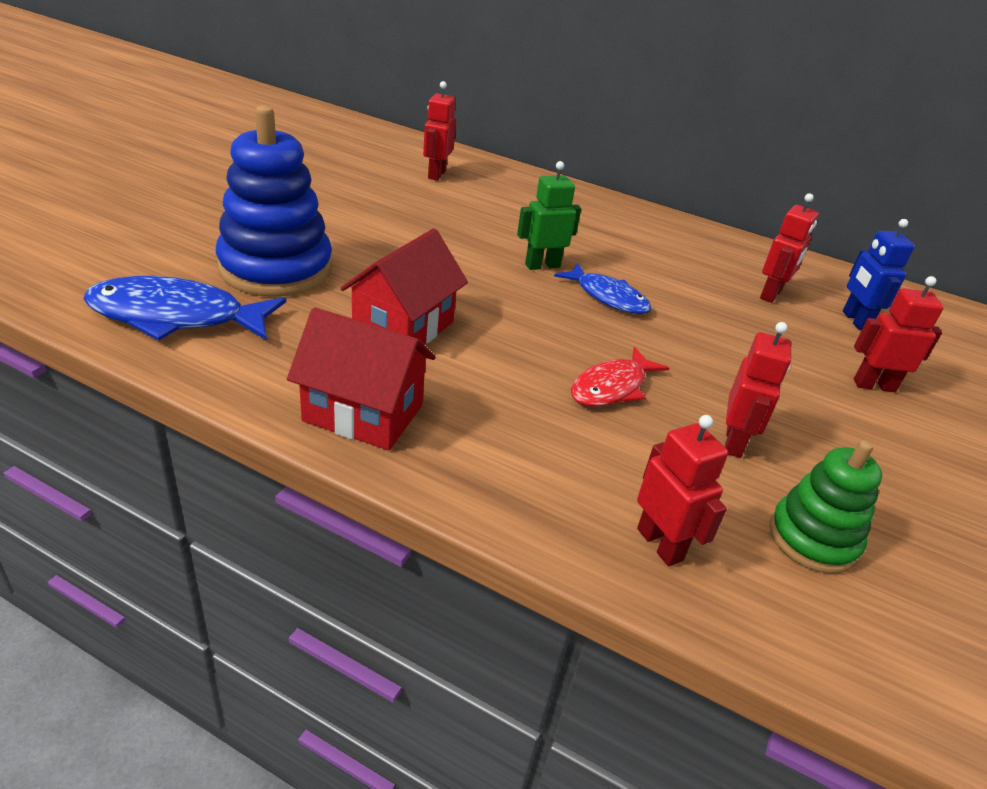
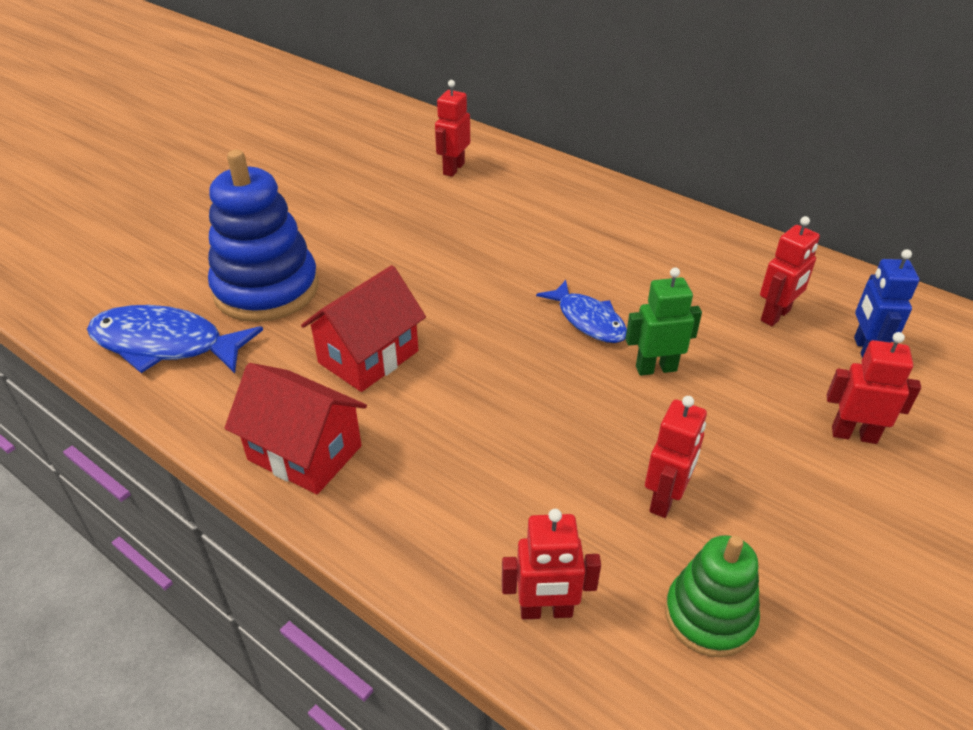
camera: 15 degrees right, 5 degrees up
green robot [517,161,581,270] -> green robot moved to [625,267,702,376]
red fish [571,347,669,407] -> none
red robot [637,415,728,566] -> red robot turned 105 degrees clockwise [502,509,601,619]

